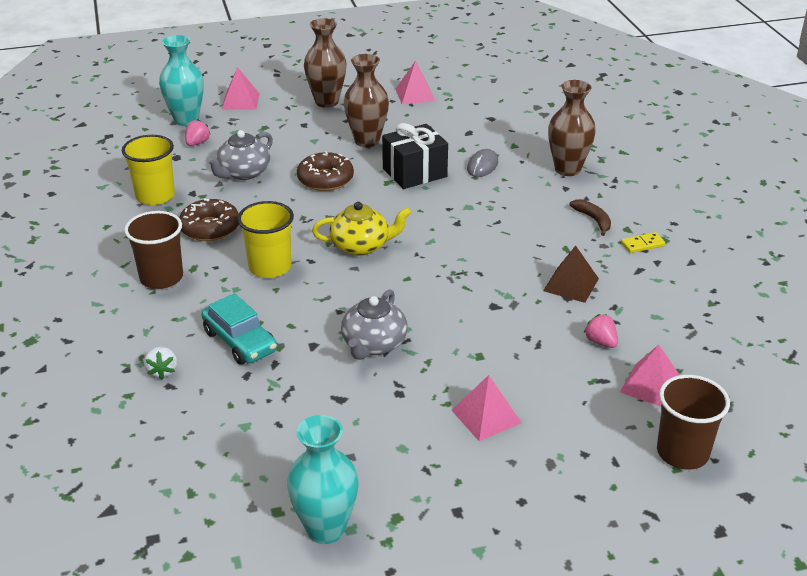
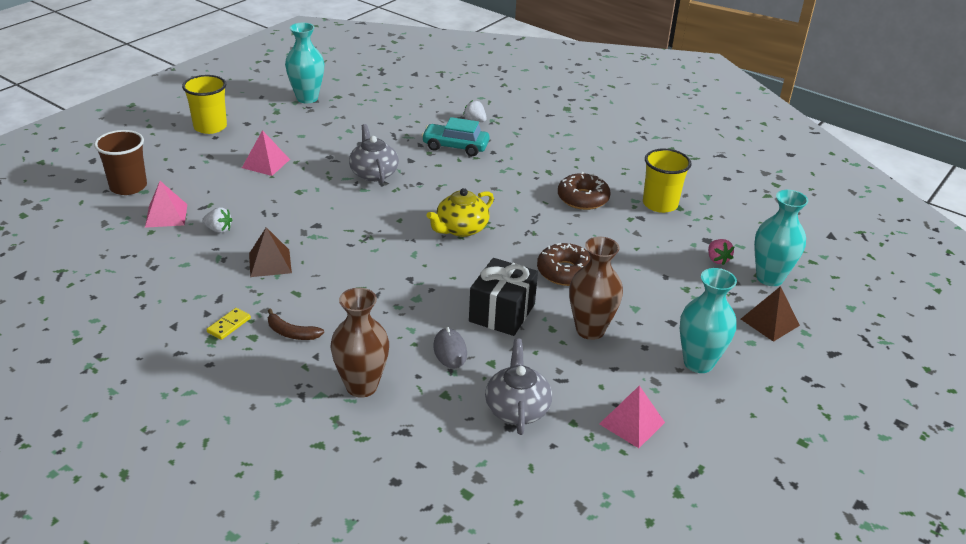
camera: 140 degrees right, 0 degrees up
brown cup [124,211,183,289] -> none
grey teapot [206,130,273,180] -> grey teapot moved to [485,339,552,435]
pink pyramid [221,67,260,110] -> brown pyramid [741,286,800,342]
yellow cup [237,201,294,278] -> yellow cup moved to [182,75,227,134]
brown vase [304,18,347,108] -> turquoise vase [680,268,737,373]
pink strawberry [584,314,618,348] -> white strawberry [202,207,232,233]

